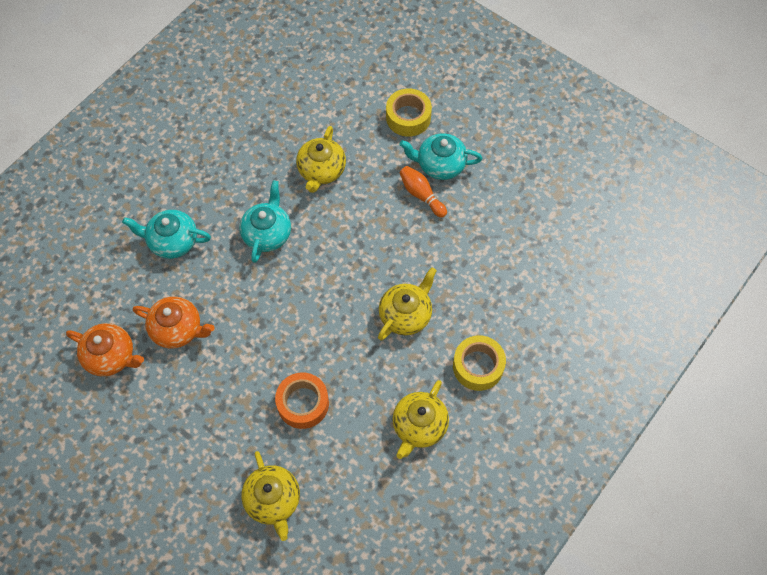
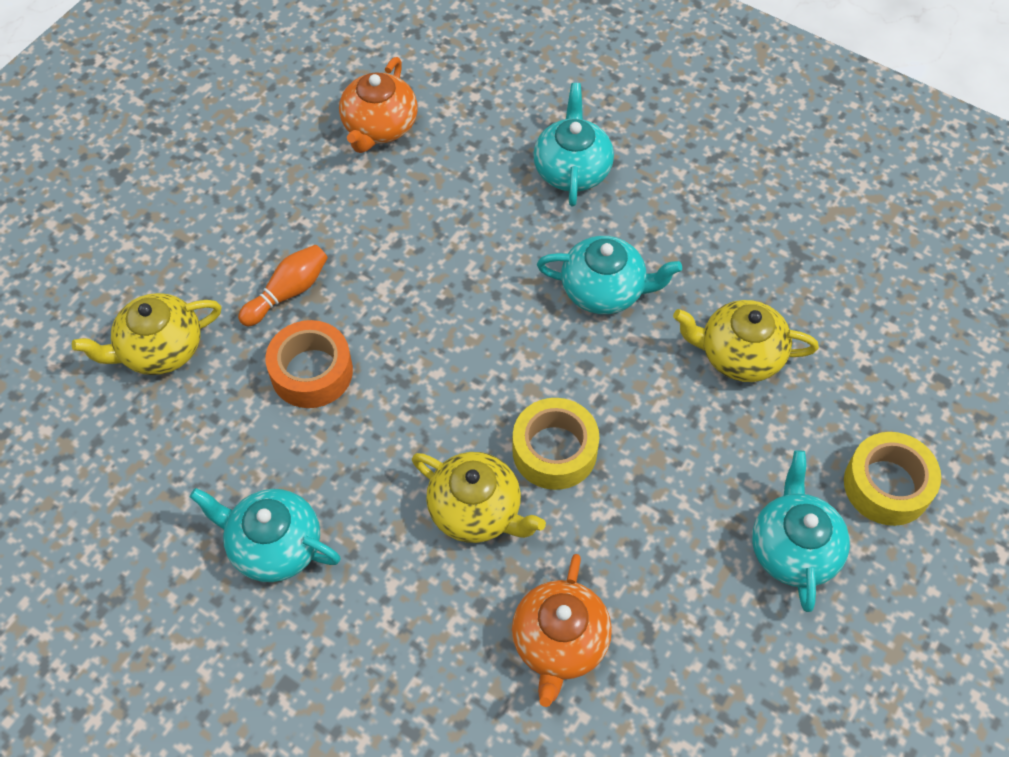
camera: 85 degrees right, 5 degrees down
orange teapot [133,296,215,349] -> orange teapot moved to [512,554,612,707]
yellow teapot [392,380,449,459] -> turquoise teapot [190,488,341,582]
orange bowling pin [399,166,447,218] -> orange bowling pin moved to [238,245,328,326]
yellow tape [453,335,506,391] -> yellow tape moved to [512,398,599,490]

